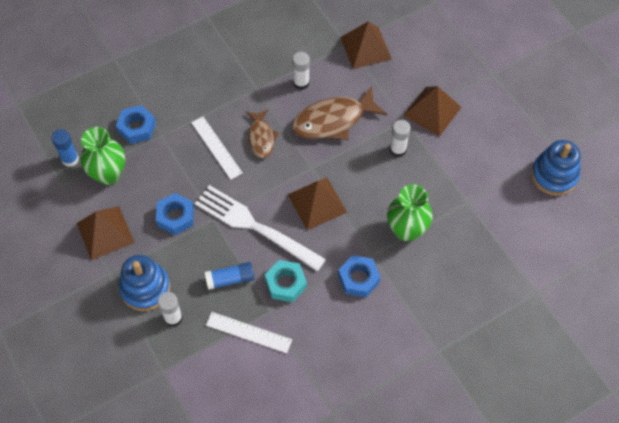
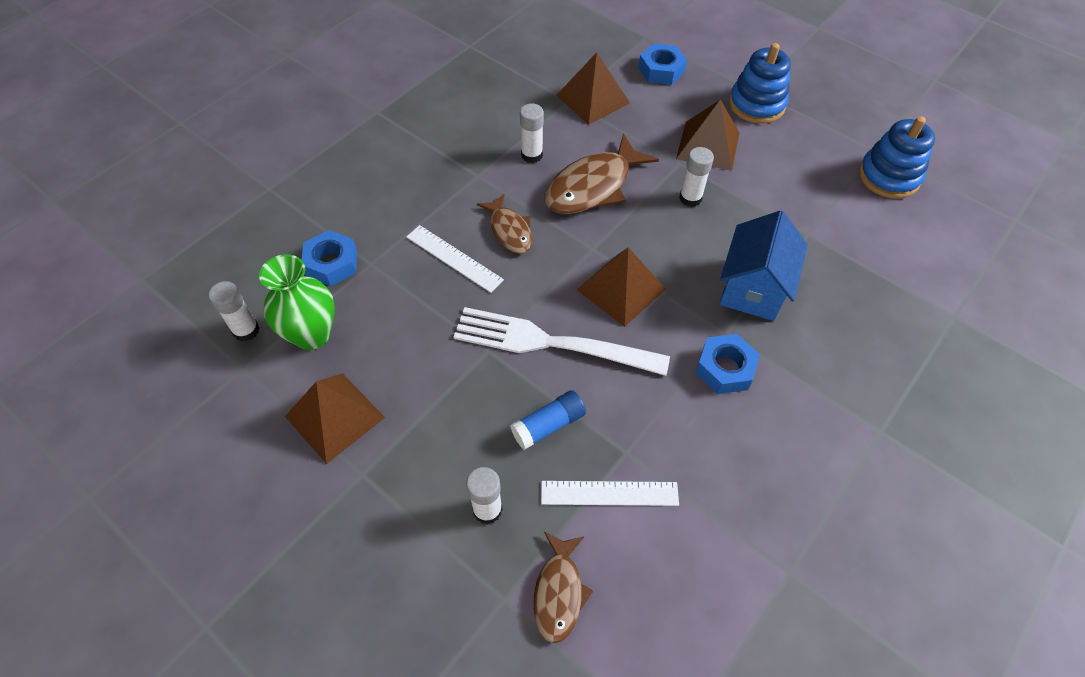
camera: 20 degrees left, 5 degrees down
blue glue stick [51,129,79,167] -> white glue stick [209,281,260,342]
blue stacking toy [119,255,170,311] -> blue stacking toy moved to [729,43,791,124]
blue nut [156,193,194,235] -> blue nut moved to [638,44,687,85]
turquoise nut [265,260,307,302] -> none
green vase [387,184,433,241] -> blue house [720,210,808,321]
none -> brown fish [533,532,593,643]

